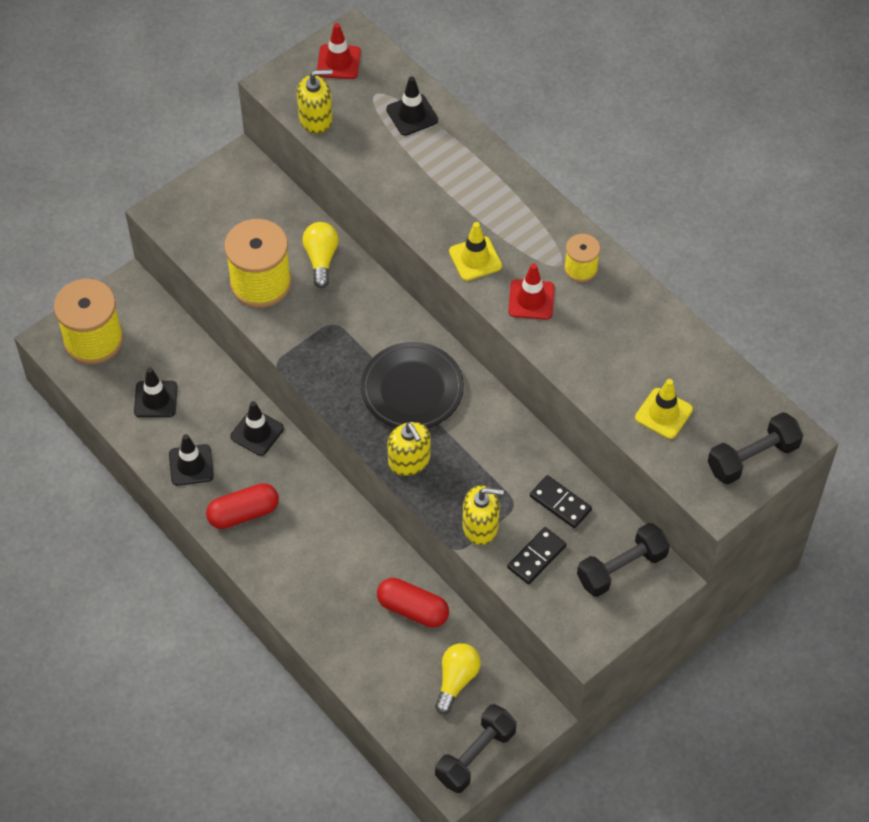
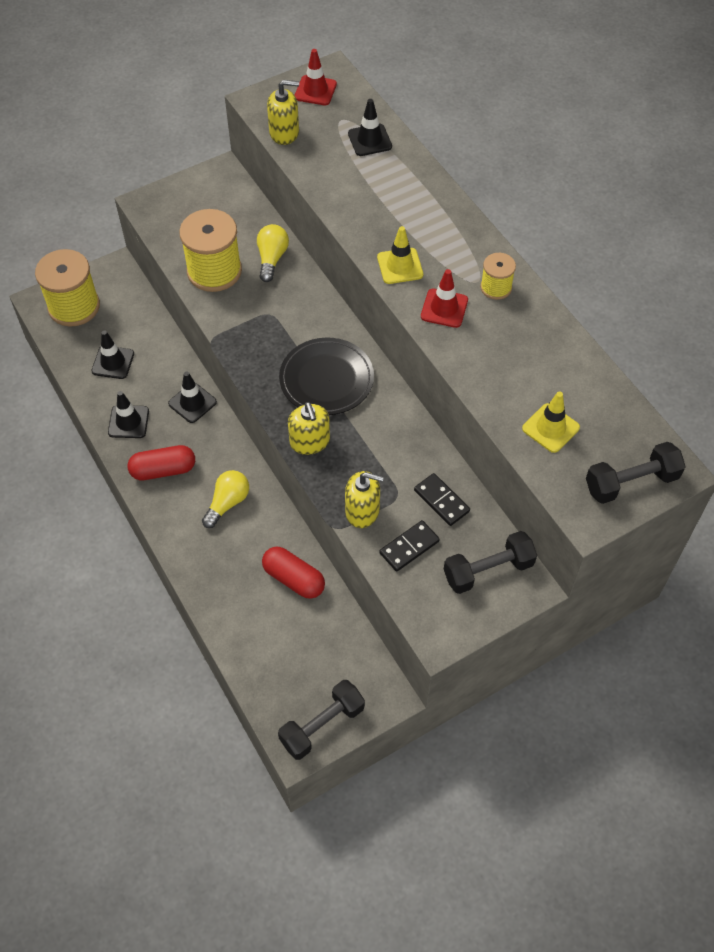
camera: 10 degrees right, 0 degrees up
yellow light bulb [435,643,481,714] -> yellow light bulb moved to [202,470,249,528]

